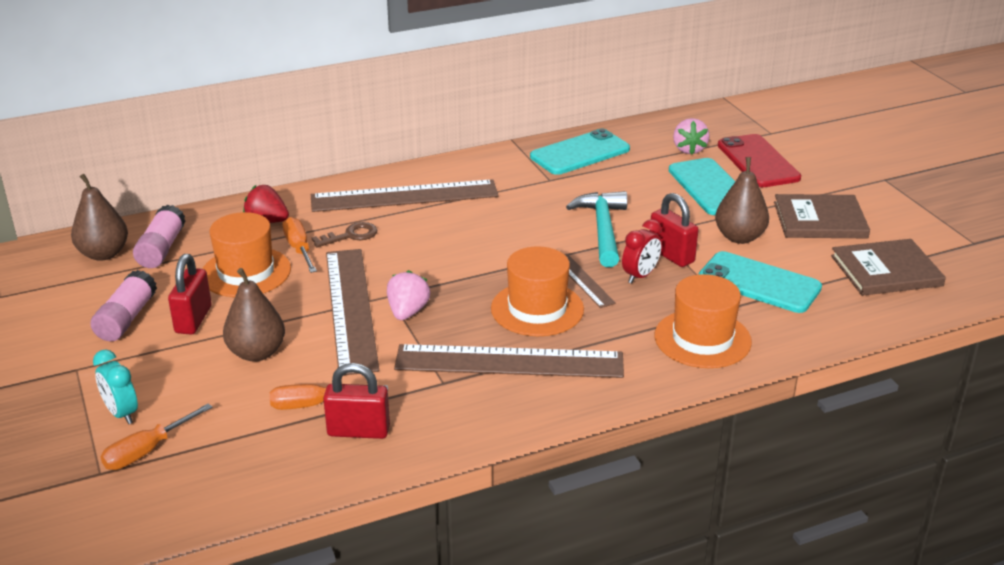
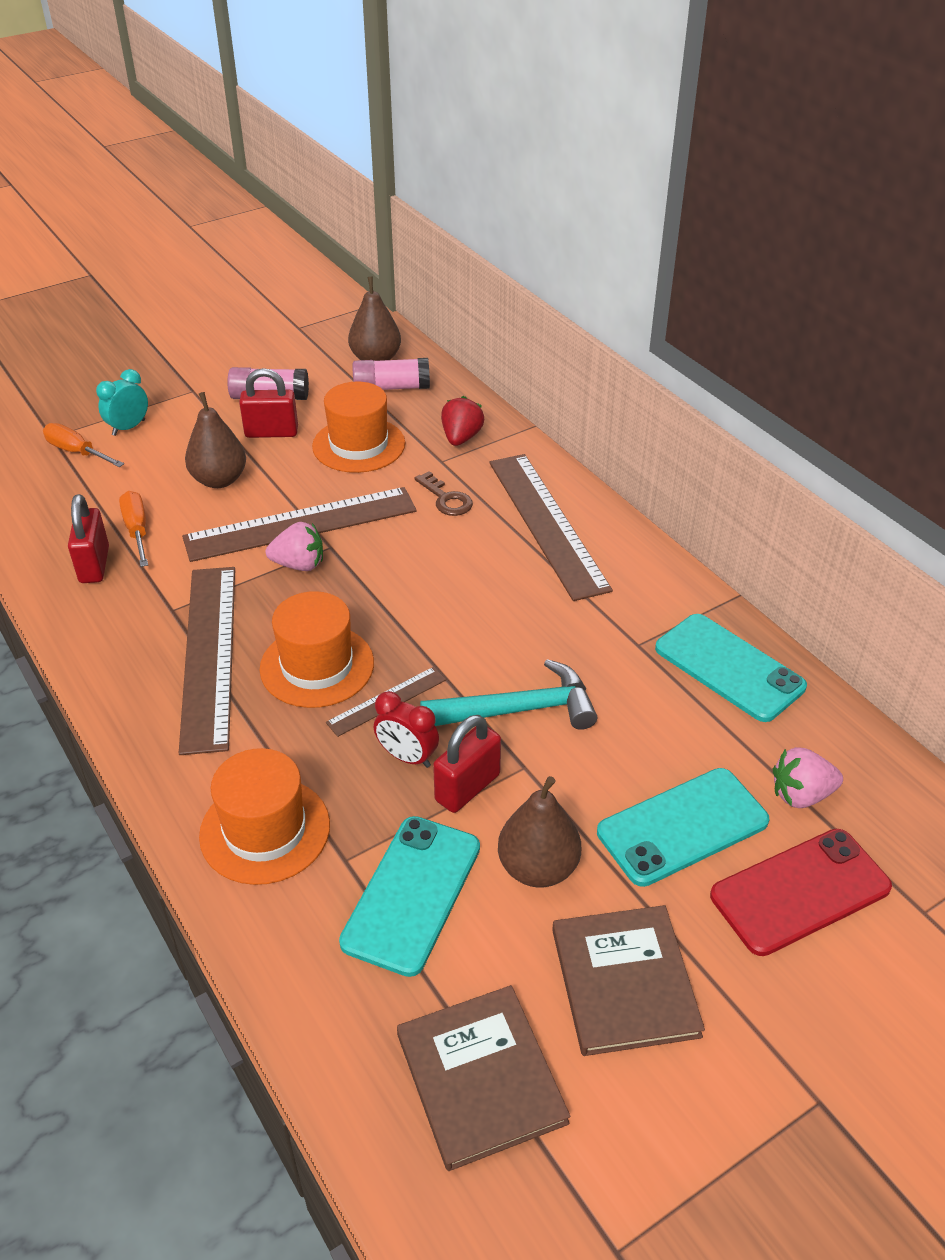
camera: 80 degrees right, 10 degrees up
orange screwdriver [282,217,317,273] -> none

